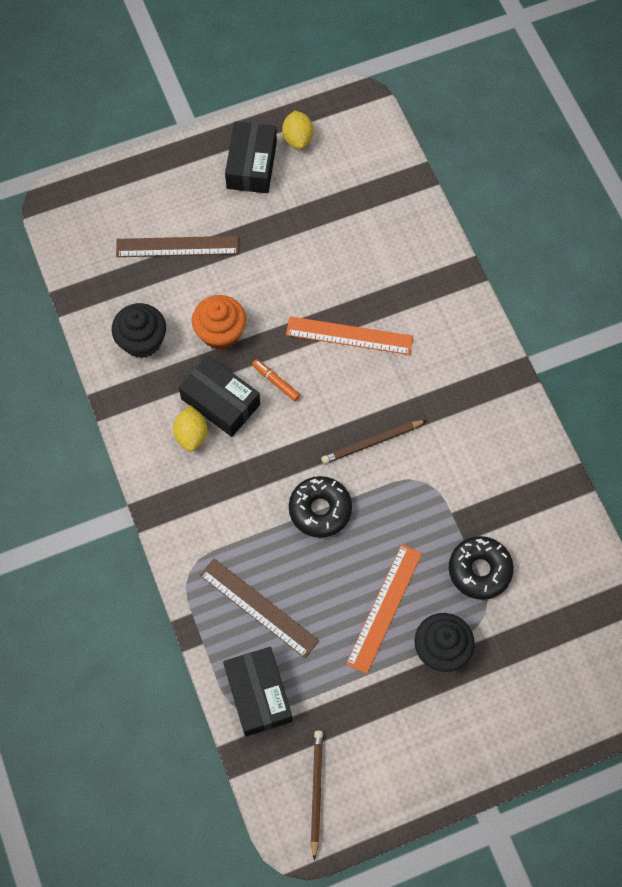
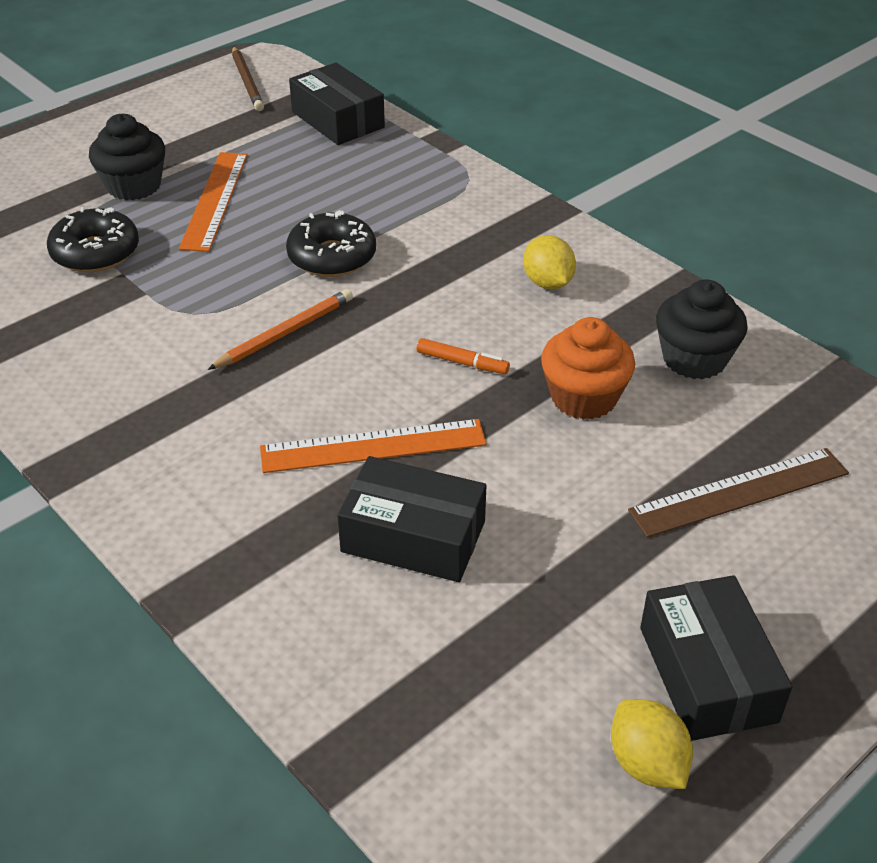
camera: 160 degrees right, 25 degrees down
black box [179,355,260,437] -> black box moved to [337,456,486,582]
brown ruler [200,558,319,658] -> none
brown pencil [321,420,427,464] -> orange pencil [208,289,353,370]

